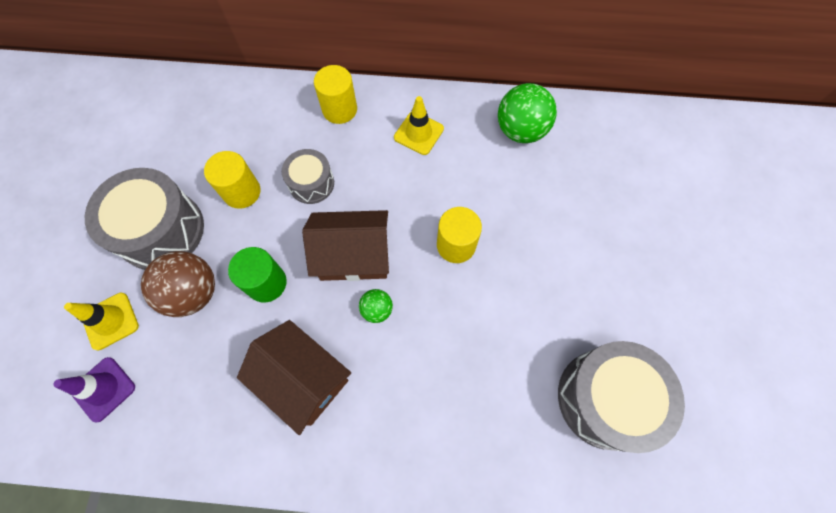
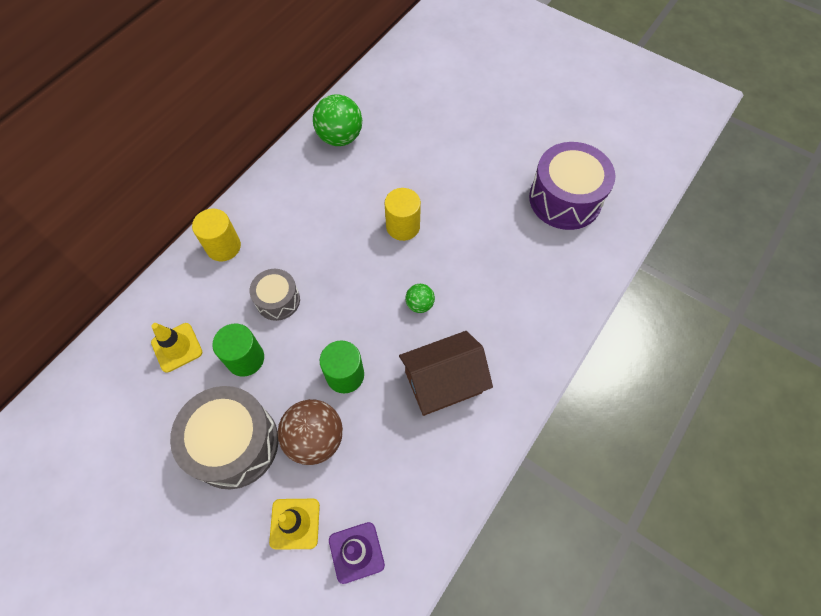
camera: 60 degrees left, 5 degrees down
yellow cylinder [204,151,260,209] -> green cylinder [212,324,264,377]
brown house [302,210,389,281] -> none
yellow traffic cone [394,96,444,155] -> yellow traffic cone moved to [151,323,202,373]
grey drum [558,341,685,453] -> purple drum [529,142,616,230]

